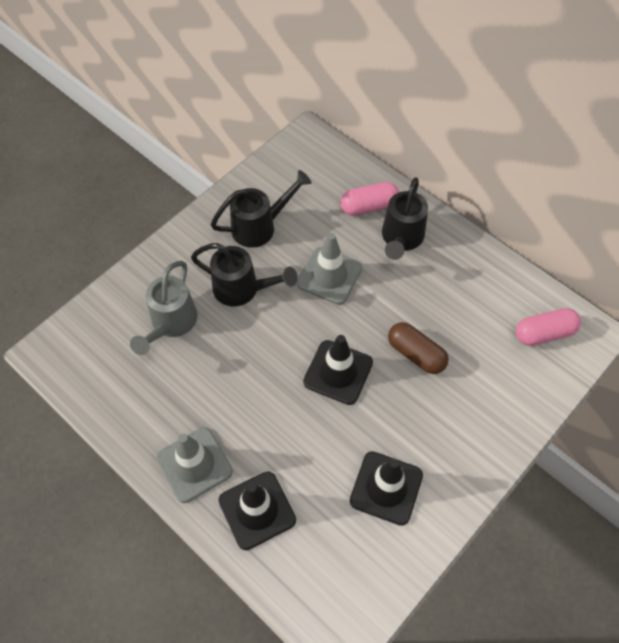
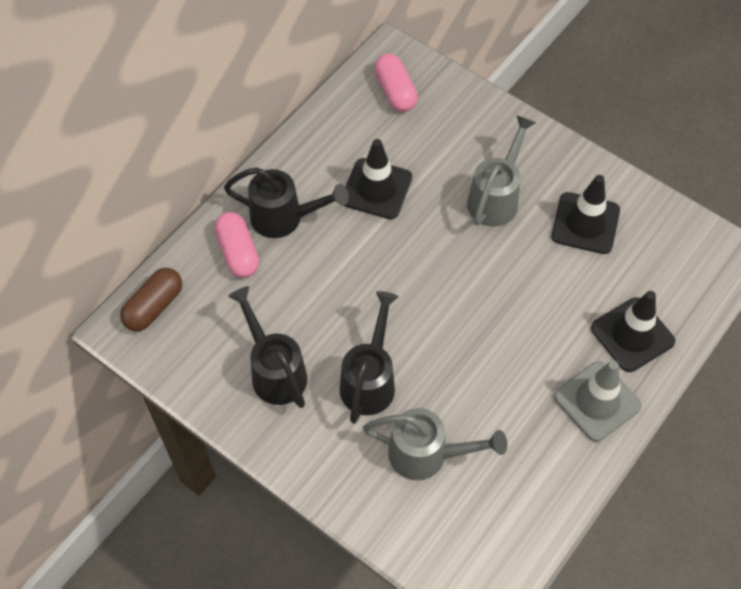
camera: 95 degrees left, 0 degrees up
grey traffic cone [297,233,362,305] -> none
black traffic cone [303,335,373,405] -> black traffic cone moved to [343,139,412,219]
brown capsule [388,322,449,374] -> brown capsule moved to [120,268,182,331]
none -> grey watering can [467,115,536,227]

